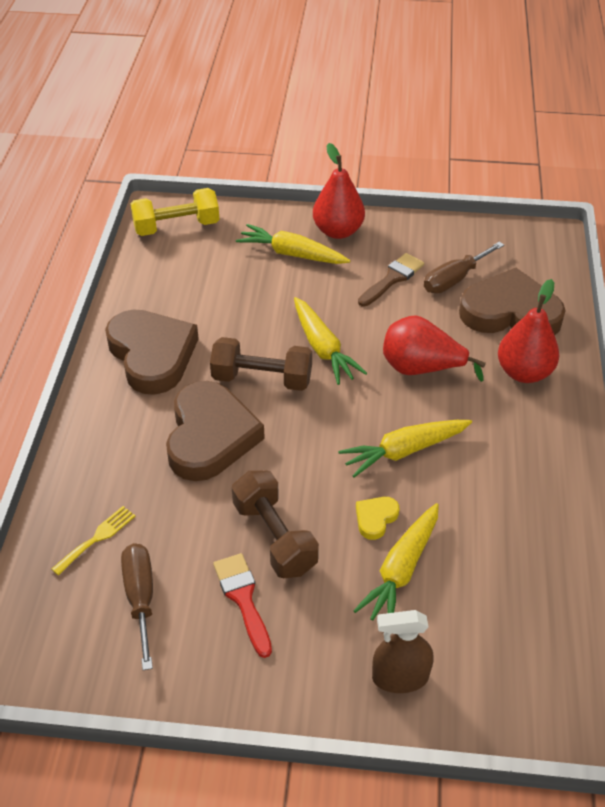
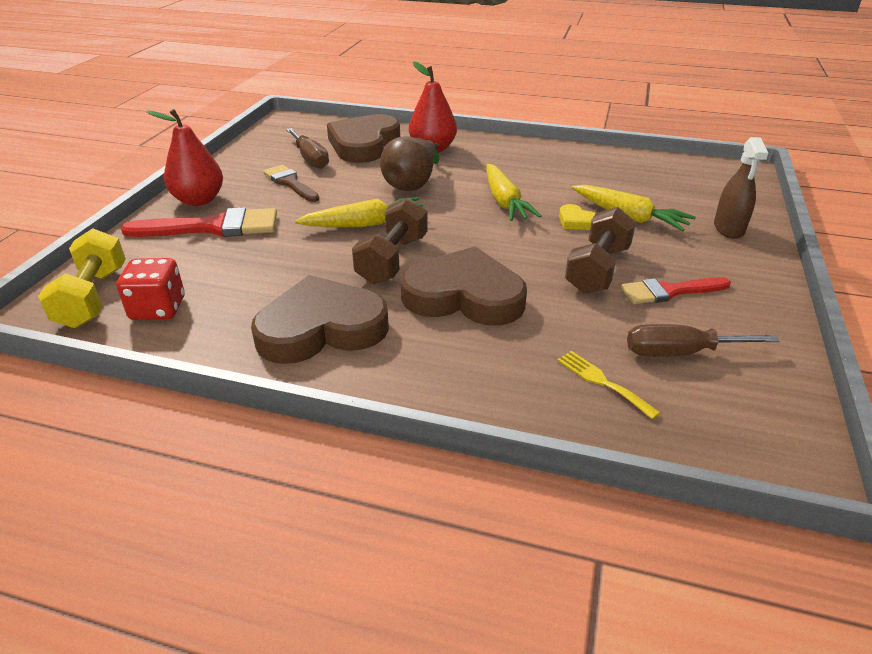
camera: 80 degrees left, 10 degrees down
brown dumbbell [232,470,319,578] -> brown dumbbell turned 45 degrees counterclockwise [565,207,636,294]
yellow carrot [236,224,350,264] -> red brush [121,207,277,237]
red pear [383,315,486,382] -> brown pear [380,136,439,191]
none -> red dice [116,258,185,320]

